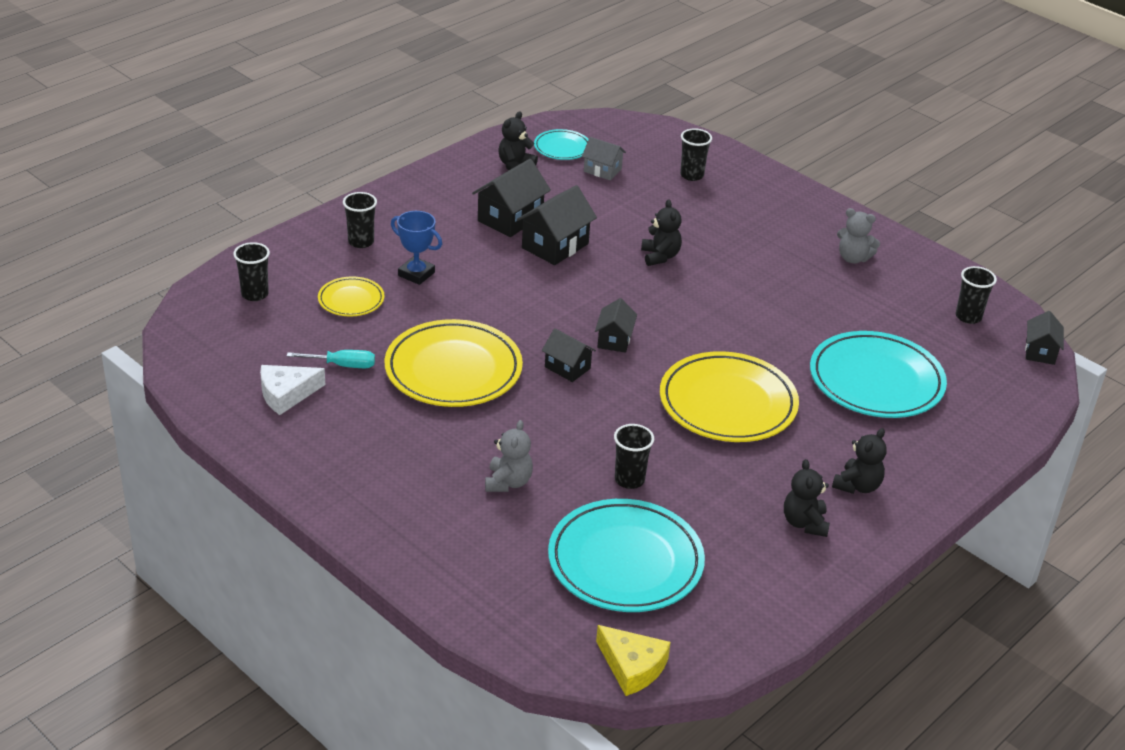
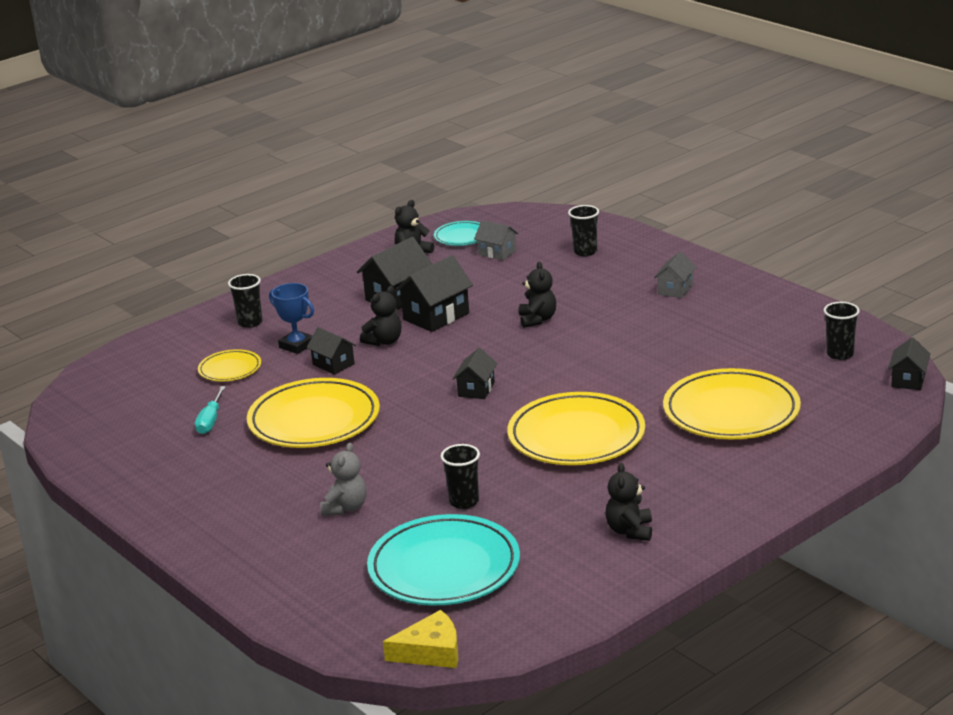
camera: 10 degrees right, 10 degrees down
black cup [233,242,270,301] -> none
white cheese [260,365,325,415] -> none
turquoise screwdriver [287,350,375,368] -> turquoise screwdriver turned 90 degrees clockwise [195,386,226,434]
black house [542,328,596,382] -> black house moved to [307,327,356,375]
yellow cheese [596,625,671,696] -> yellow cheese turned 60 degrees counterclockwise [383,610,458,668]
turquoise plate [810,331,947,418] -> yellow plate [663,368,801,439]
black teddy bear [832,428,887,494] -> black teddy bear moved to [360,286,402,346]
grey teddy bear [837,208,880,263] -> none
none -> grey house [654,251,696,298]

